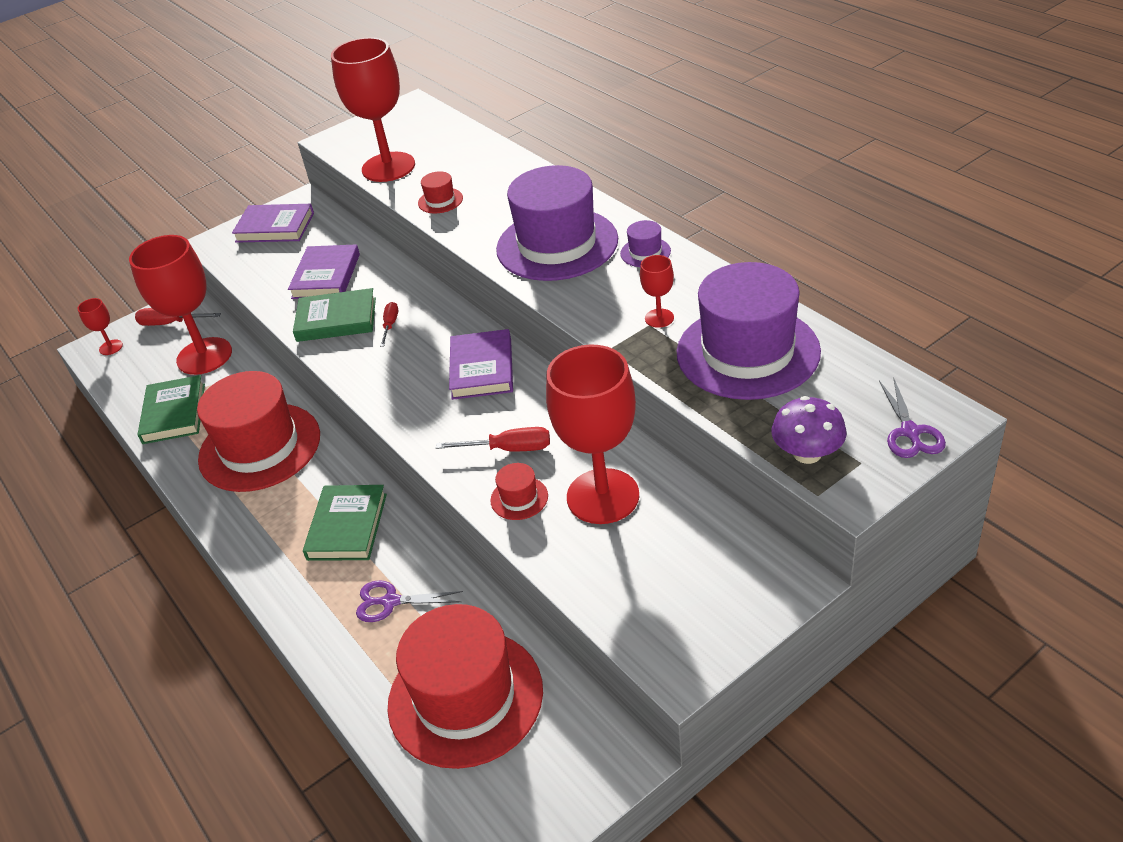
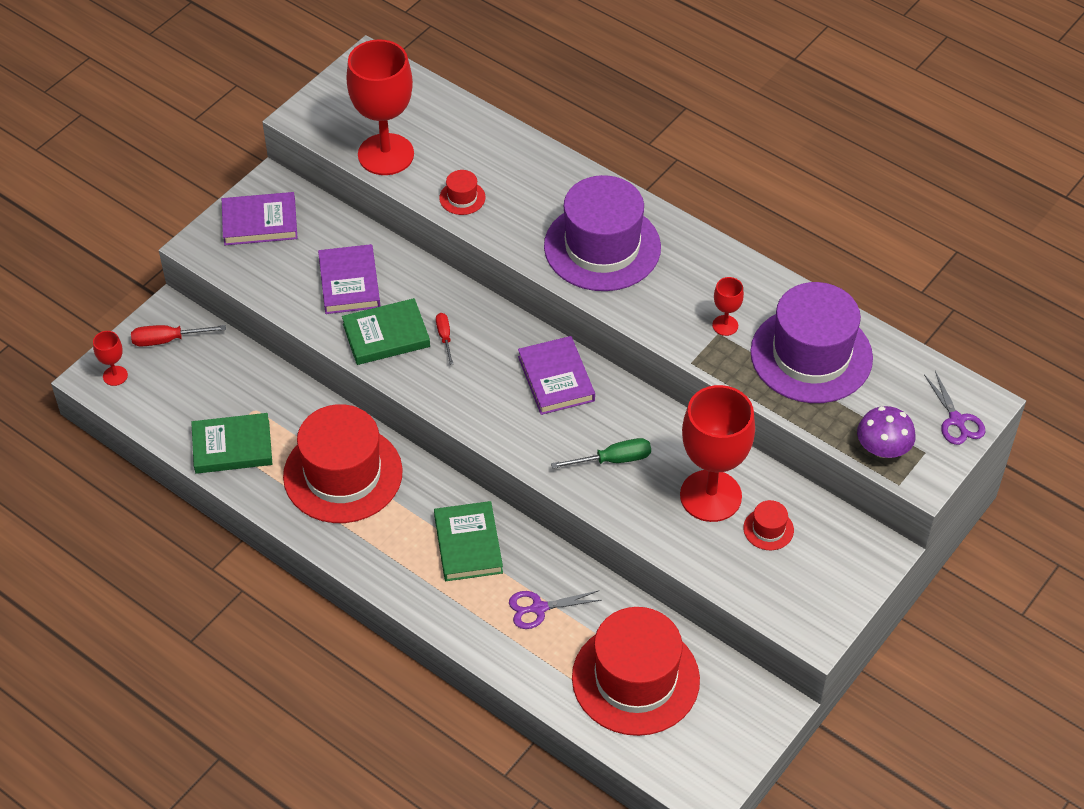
camera: 20 degrees left, 10 degrees up
red goblet [129,235,232,375] -> none
green book [137,375,205,444] -> green book turned 75 degrees counterclockwise [191,413,272,474]
red screwdriver [436,427,550,451] -> green screwdriver [551,438,651,469]
red hat [490,463,548,520] -> red hat moved to [743,500,794,550]
purple hat [620,220,671,267] -> none

